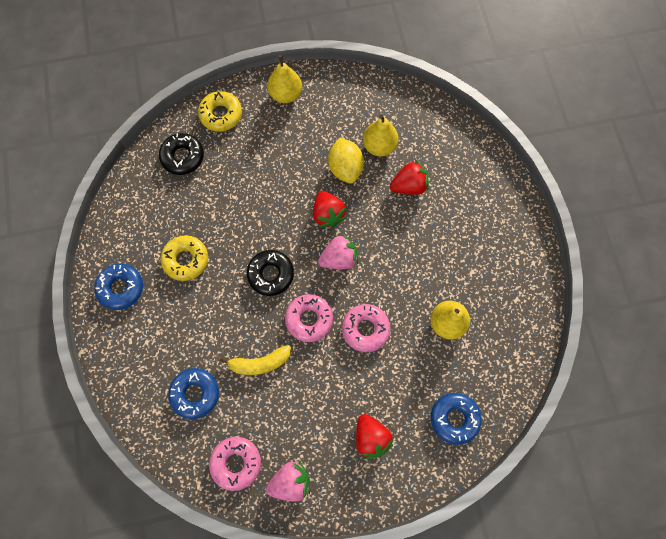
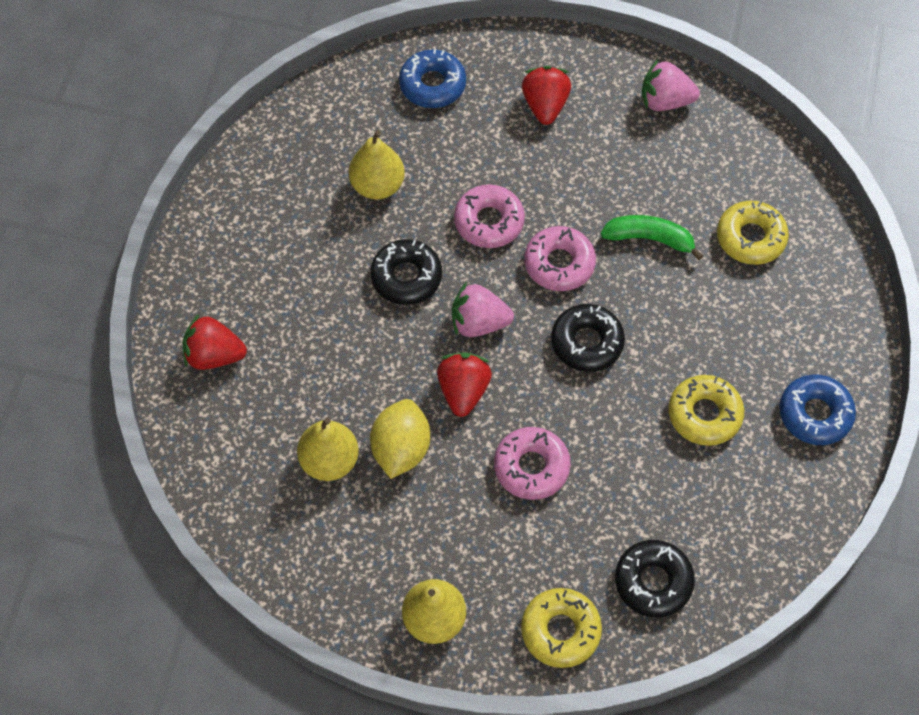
camera: 155 degrees left, 10 degrees down
blue donut [168,368,219,419] -> yellow donut [717,200,789,265]
pink donut [209,437,261,491] -> pink donut moved to [494,427,571,500]
yellow banana [220,345,291,375] -> green banana [601,215,704,260]
red strawberry [390,160,429,195] -> red strawberry moved to [183,314,247,370]
none -> black donut [370,239,442,305]

